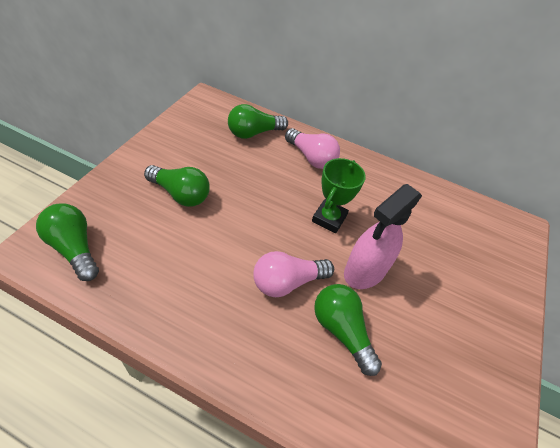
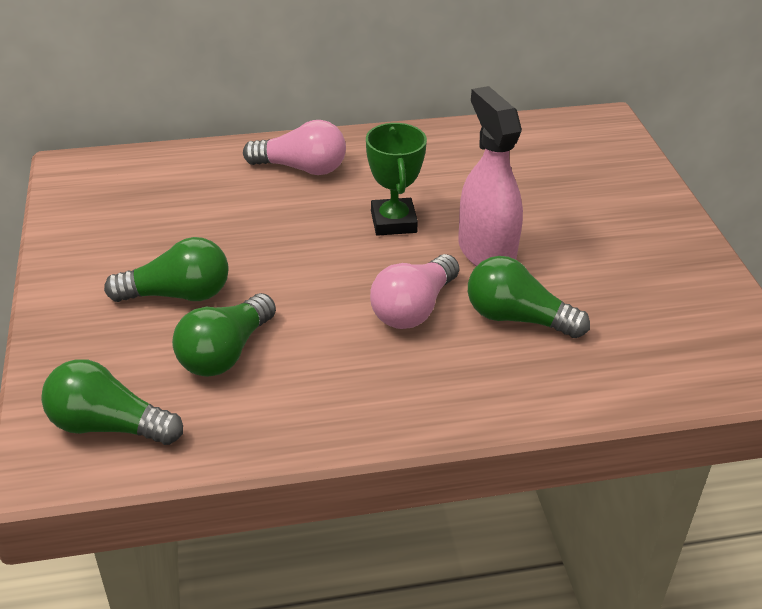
camera: 30 degrees left, 10 degrees down
green light bulb [228,104,288,139] -> green light bulb moved to [172,293,276,377]
pink spray bottle [344,184,422,289] -> pink spray bottle turned 150 degrees clockwise [458,86,523,266]

